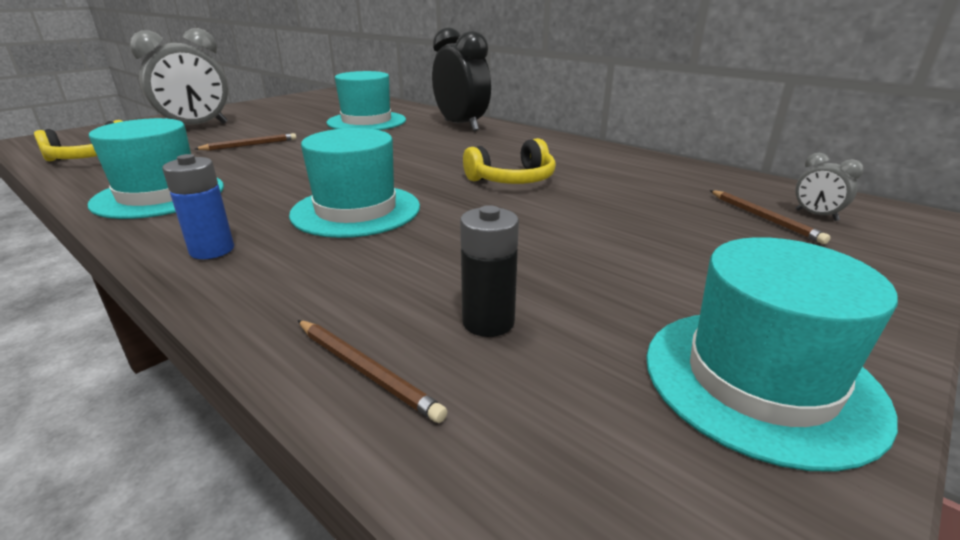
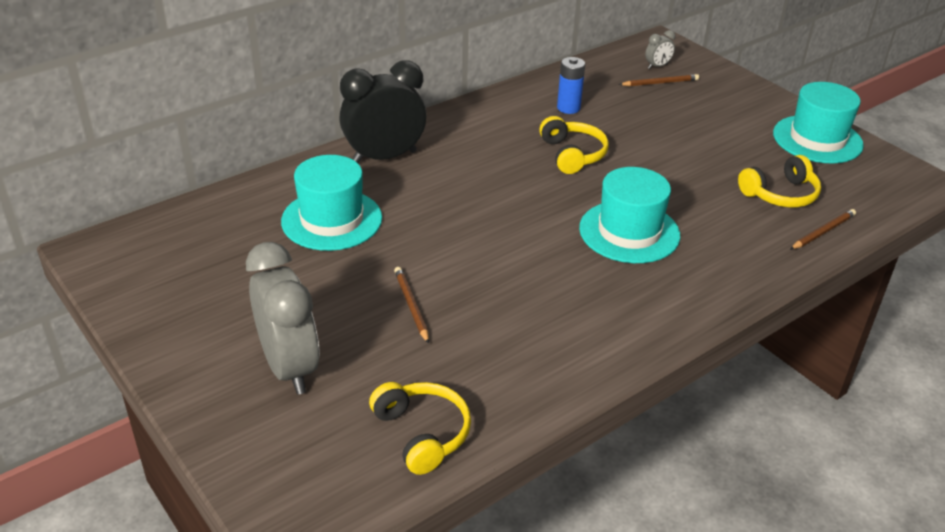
camera: 80 degrees left, 10 degrees up
turquoise hat [88,118,224,219] -> none
blue battery [162,154,234,259] -> blue battery moved to [557,57,585,114]
black battery [460,205,519,337] -> yellow headphones [738,155,821,207]

